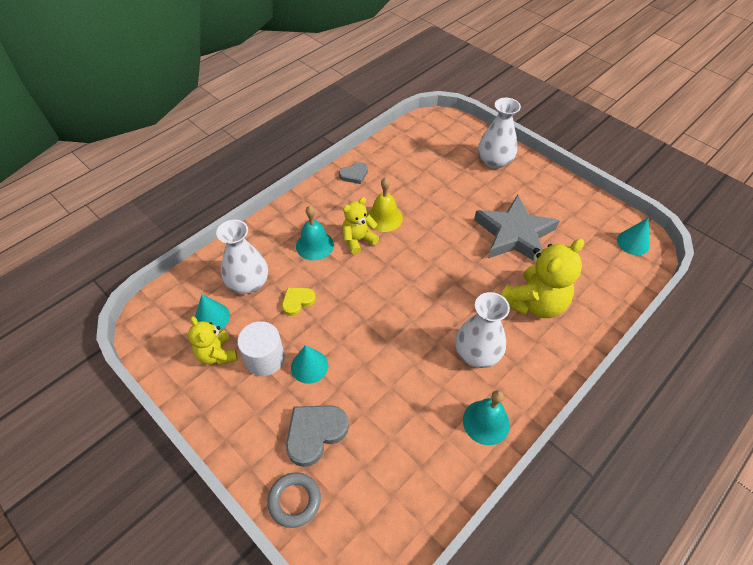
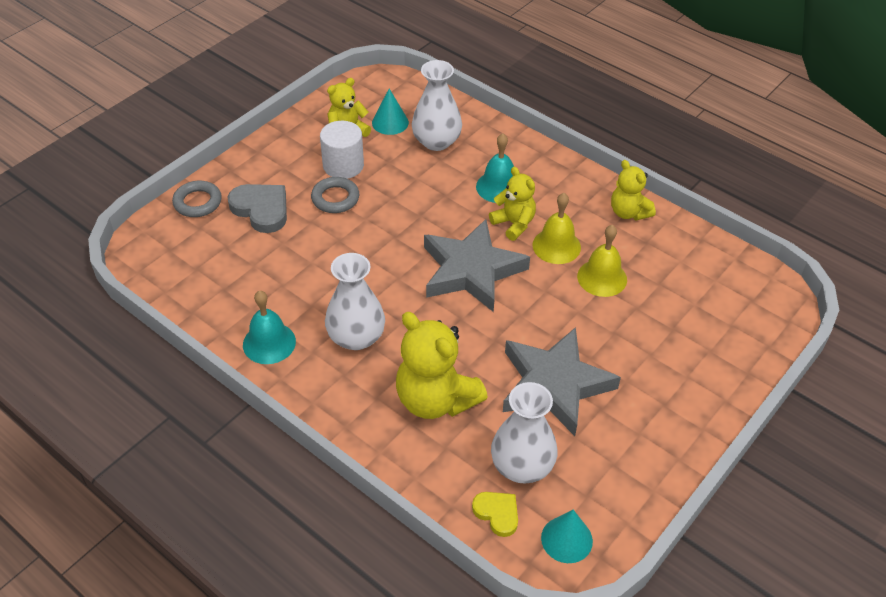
camera: 85 degrees right, 5 degrees down
yellow heart [282,287,316,316] -> yellow heart moved to [472,492,518,537]
turquoise cone [291,345,328,384] -> grey ring [311,177,359,213]
grey heart [339,162,368,184] -> yellow teddy bear [611,160,656,221]
white vase [478,98,521,169] -> white vase moved to [491,382,558,484]
none -> grey star [424,219,530,312]
none -> yellow bell [577,225,627,297]

